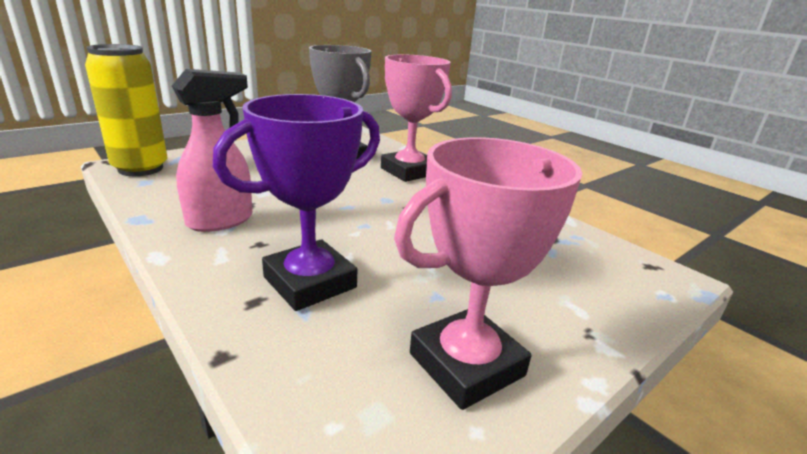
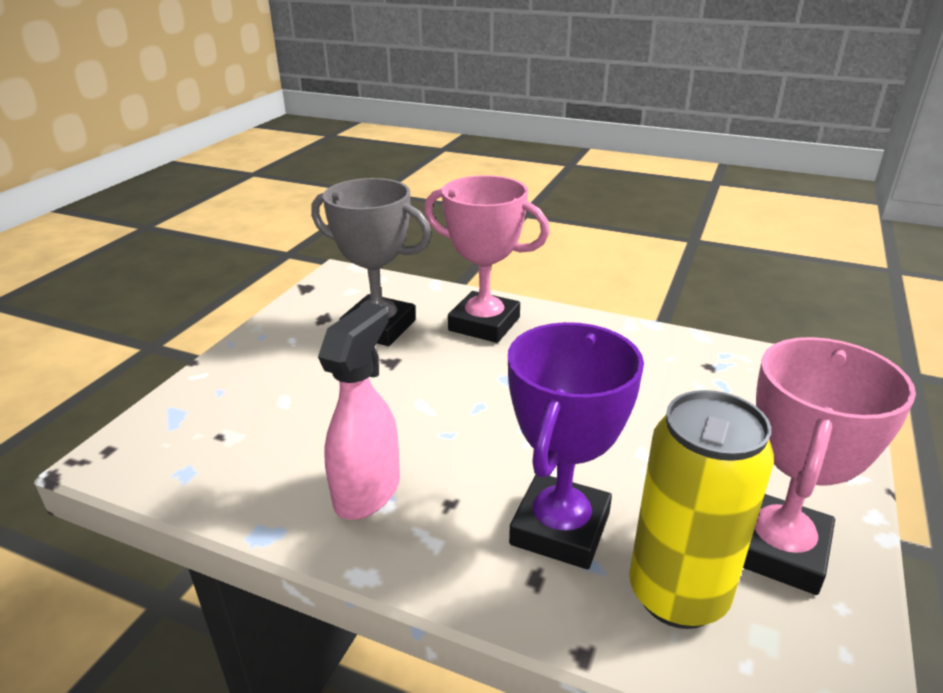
camera: 25 degrees left, 5 degrees up
yellow can [85,44,168,176] -> yellow can moved to [629,390,774,629]

